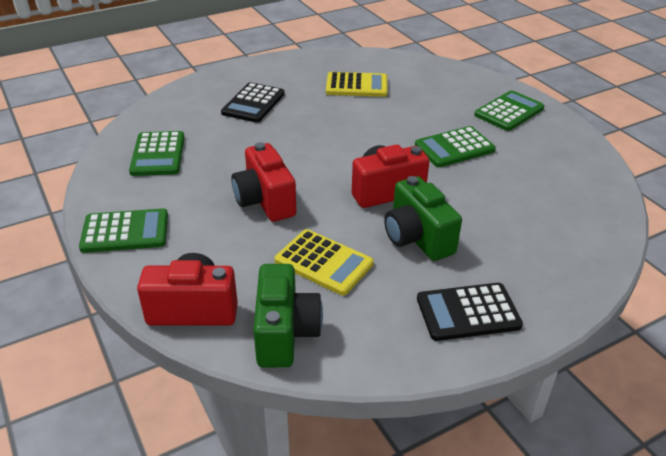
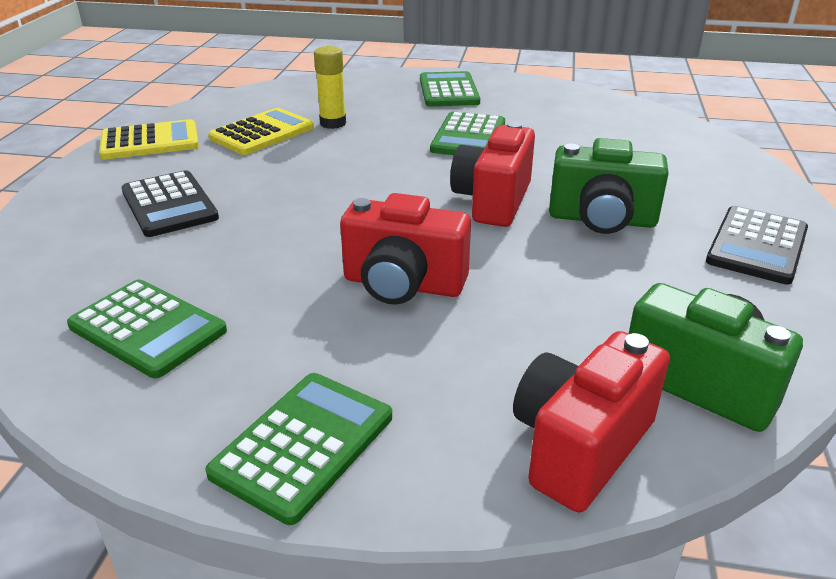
camera: 50 degrees left, 5 degrees down
yellow calculator [275,229,374,295] -> yellow calculator moved to [99,119,199,159]
none -> yellow glue stick [314,46,346,129]

